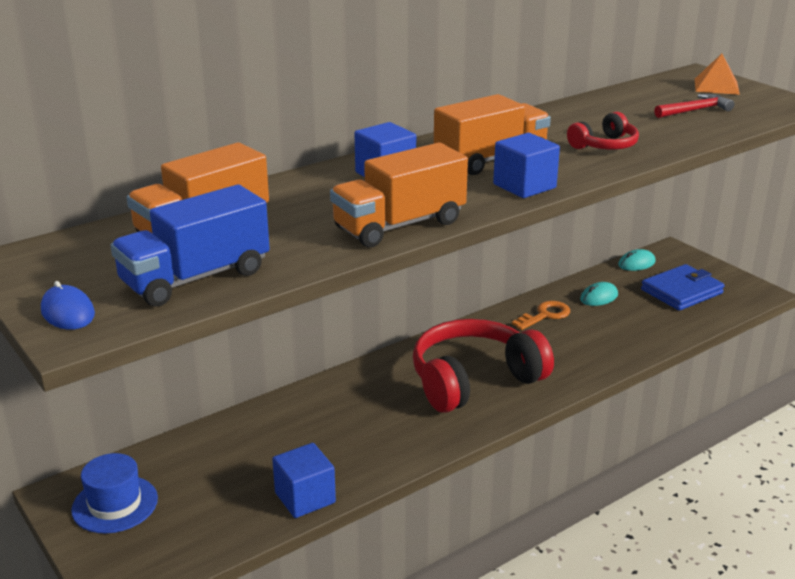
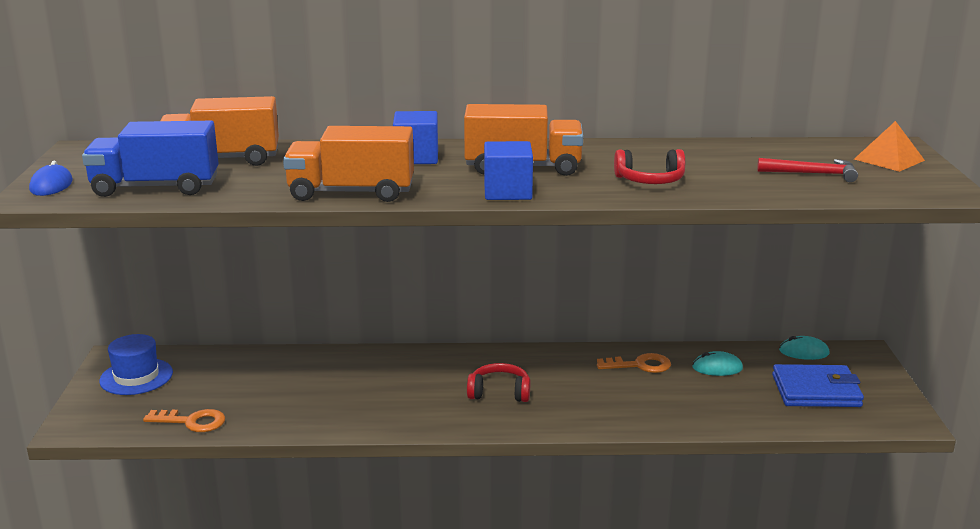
camera: 35 degrees right, 5 degrees down
blue cube [272,443,336,518] -> none
red headphones [413,319,554,413] -> red headphones [467,363,530,402], size x0.48
none -> orange key [143,409,225,432]

